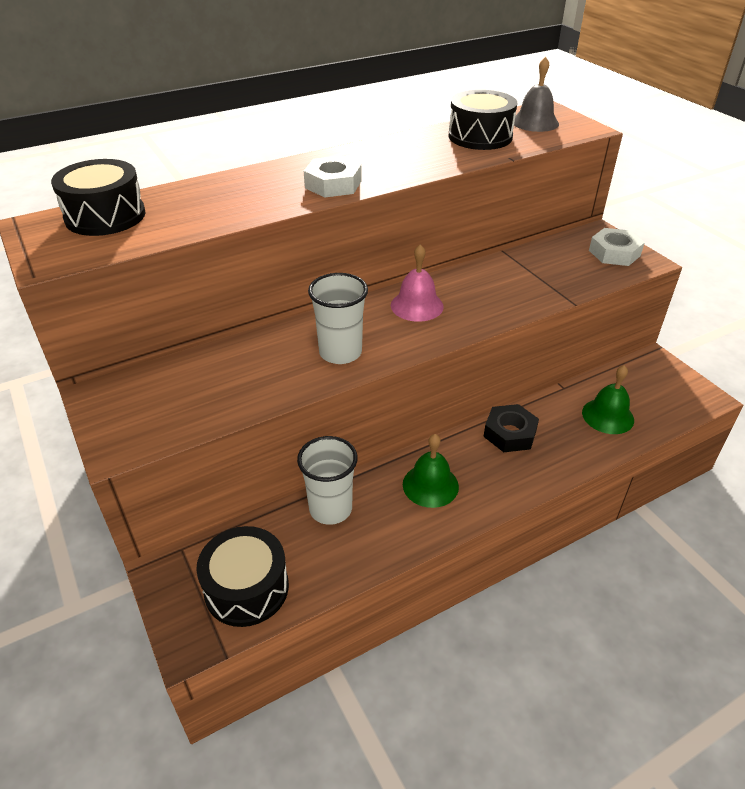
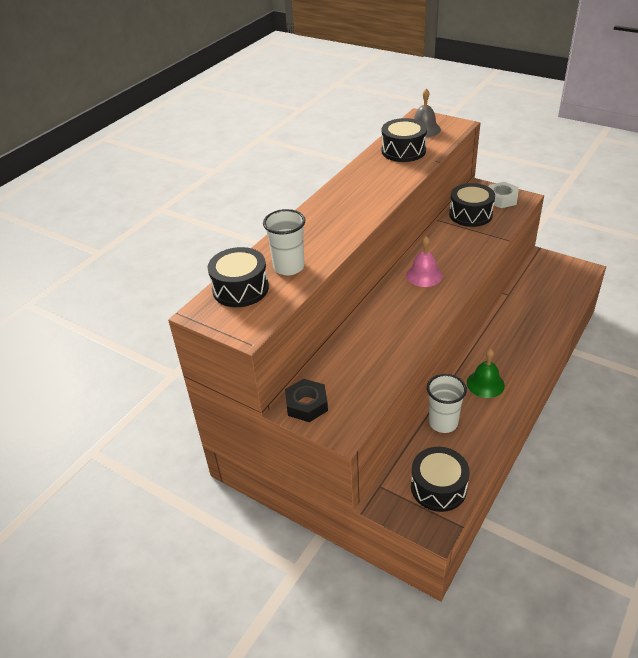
camera: 25 degrees left, 0 degrees up
white nut [304,156,362,198] -> none
white cup [308,273,368,364] -> white cup moved to [263,209,305,275]
black nut [483,404,539,452] -> black nut moved to [285,379,328,422]
green bell [582,365,634,434] -> none
none -> black drum [449,183,495,227]

